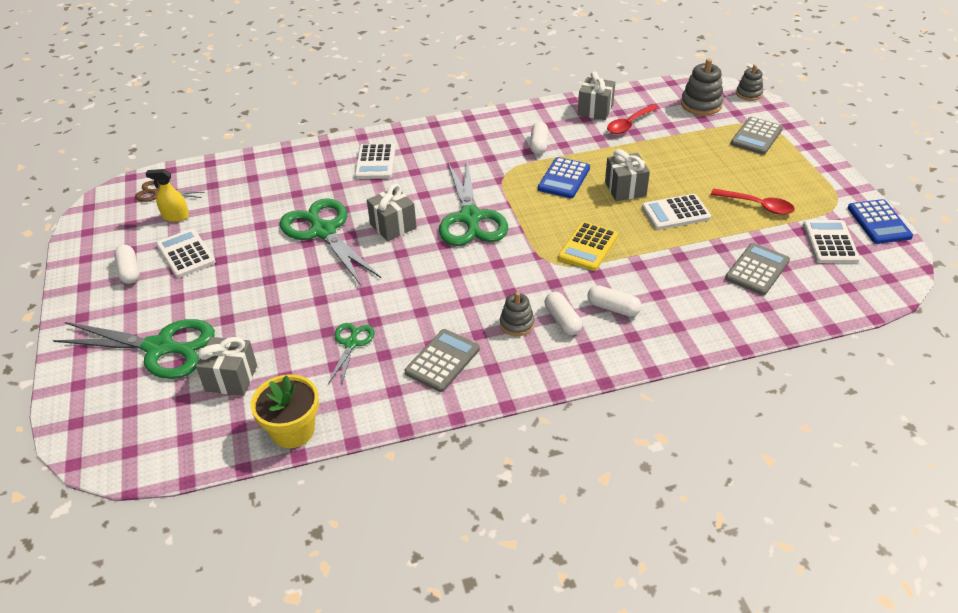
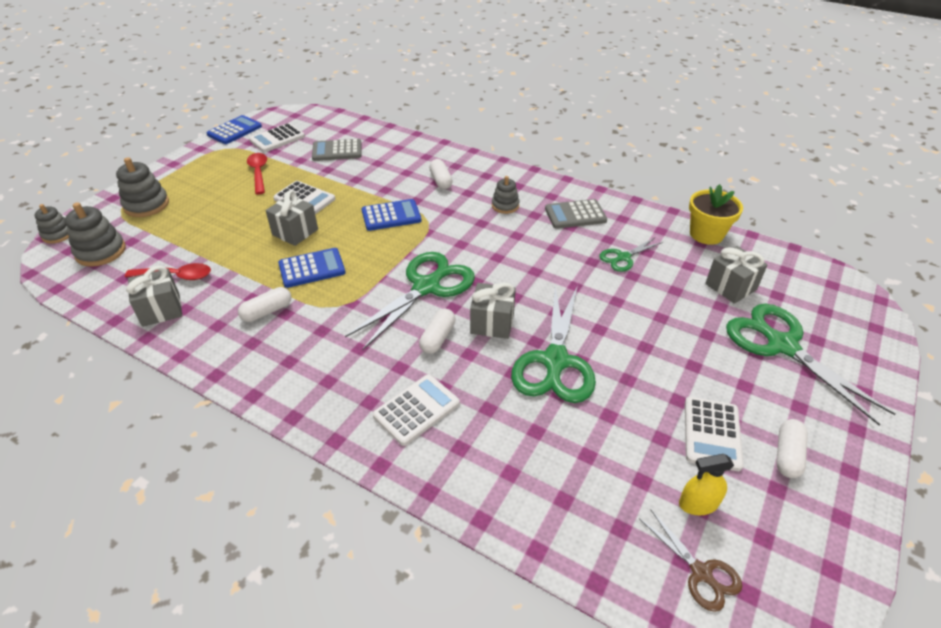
camera: 135 degrees left, 0 degrees up
yellow spray bottle [145,169,189,222] -> yellow spray bottle turned 120 degrees clockwise [679,454,734,515]
white capsule [545,292,582,335] -> white capsule moved to [419,309,456,354]
yellow calculator [558,222,618,271] -> blue calculator [361,199,421,231]
grey calculator [731,117,783,155] -> grey stacking toy [116,157,169,217]

